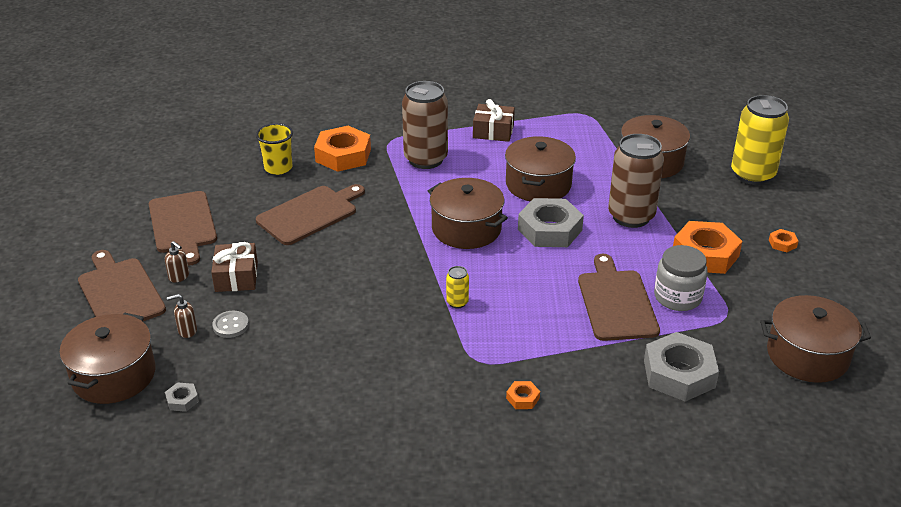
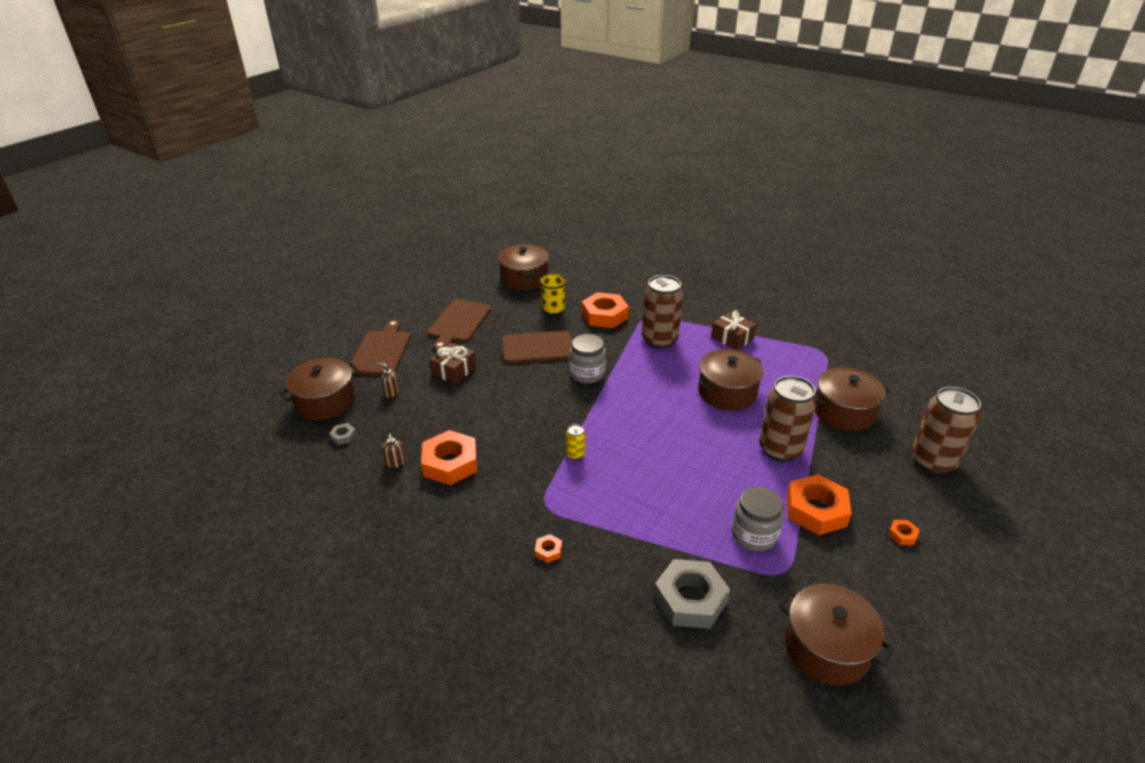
camera: 35 degrees right, 0 degrees up
brown soap dispenser [165,241,189,282] -> brown soap dispenser moved to [382,434,405,468]
grey button [212,311,249,338] -> none
brown pot [428,178,508,249] -> brown pot moved to [498,244,549,290]
grey nut [518,198,584,247] -> none
brown cutting board [578,254,660,341] -> none
yellow can [731,95,789,185] -> brown can [911,387,981,474]
none -> orange nut [421,430,477,485]
none -> grey jar [569,334,606,383]

